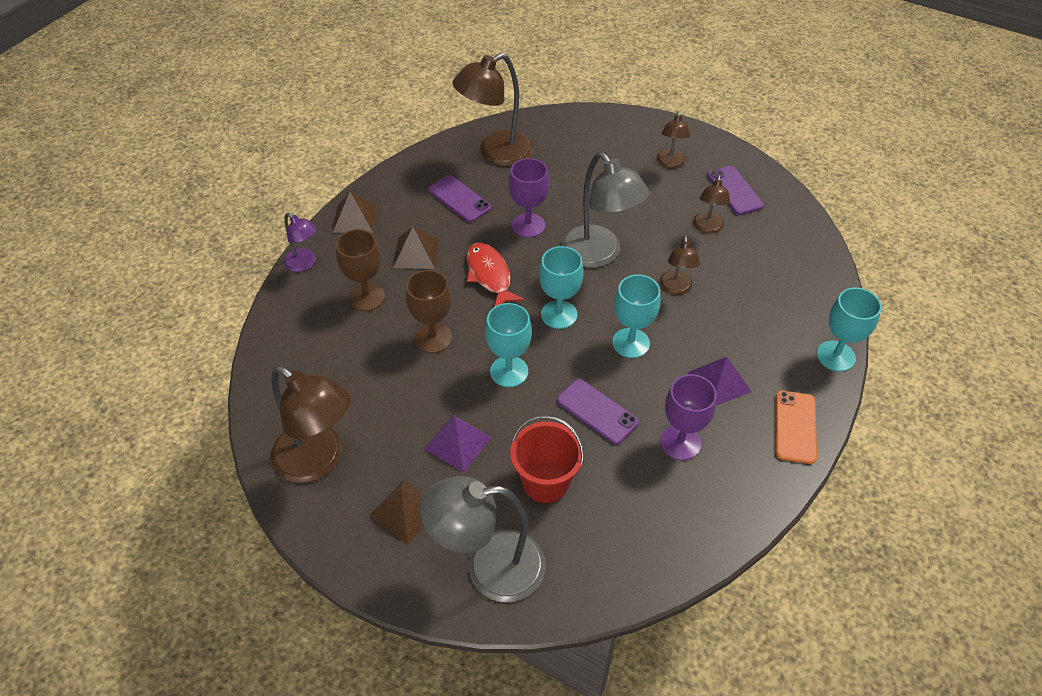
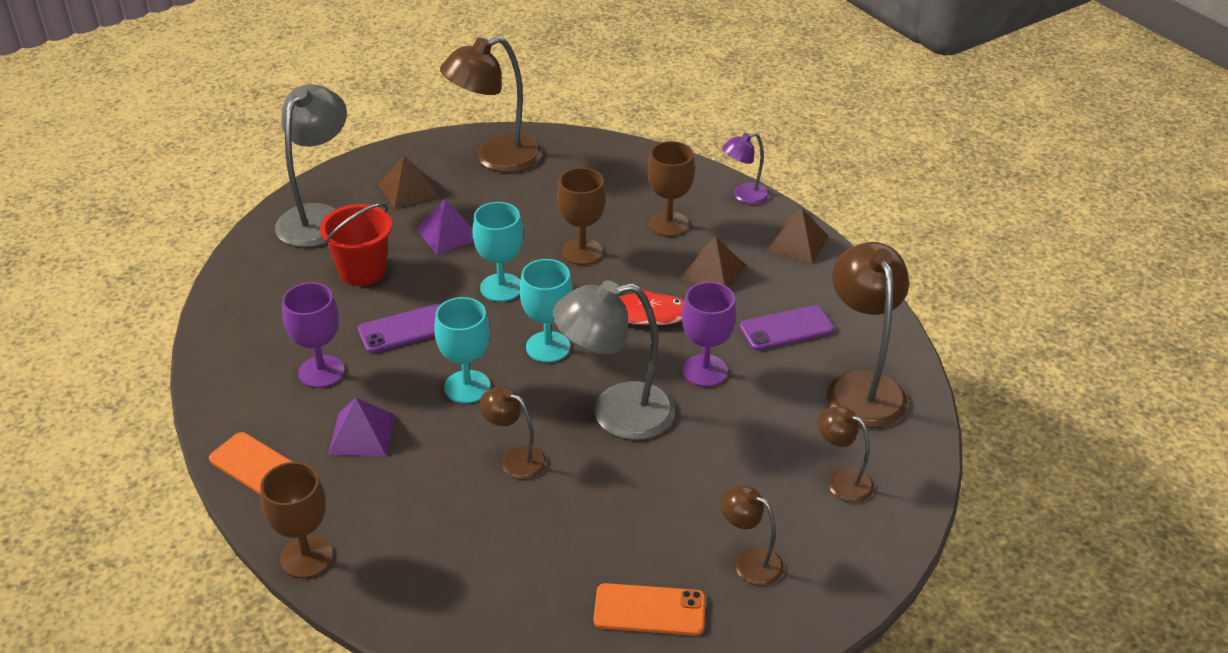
camera: 115 degrees right, 10 degrees down
brown lamp [693,175,730,234] -> brown lamp moved to [818,406,874,503]
purple phone [707,166,764,215] -> orange phone [594,583,705,635]
turquoise goblet [817,288,882,372] -> brown goblet [260,462,333,578]

